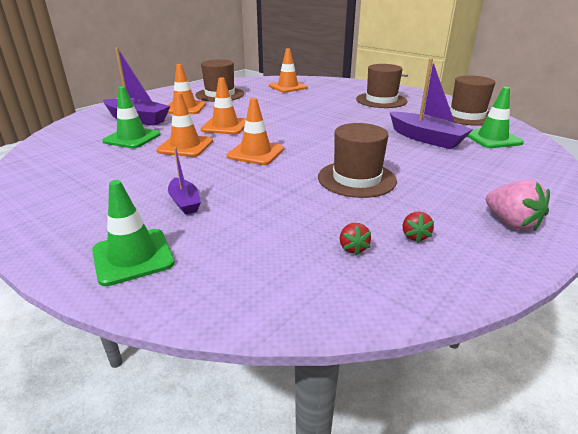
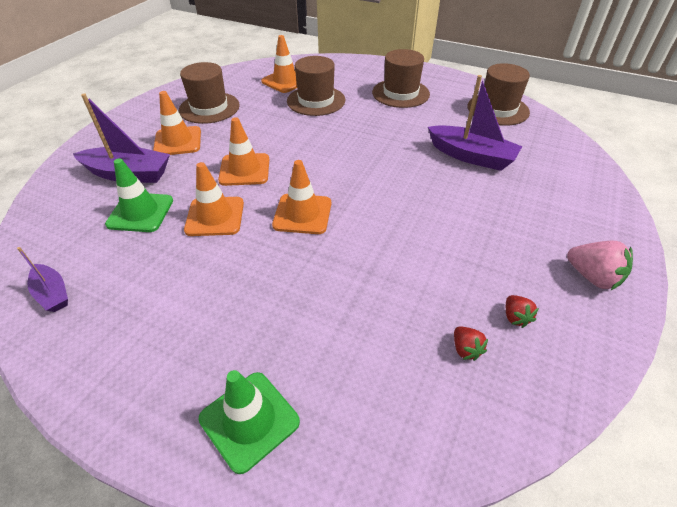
camera: 15 degrees left, 15 degrees up
purple boat [168,147,201,215] -> purple boat moved to [17,247,68,312]
brown hat [318,123,397,198] -> brown hat moved to [287,56,345,116]
green traffic cone [467,87,524,148] -> none

